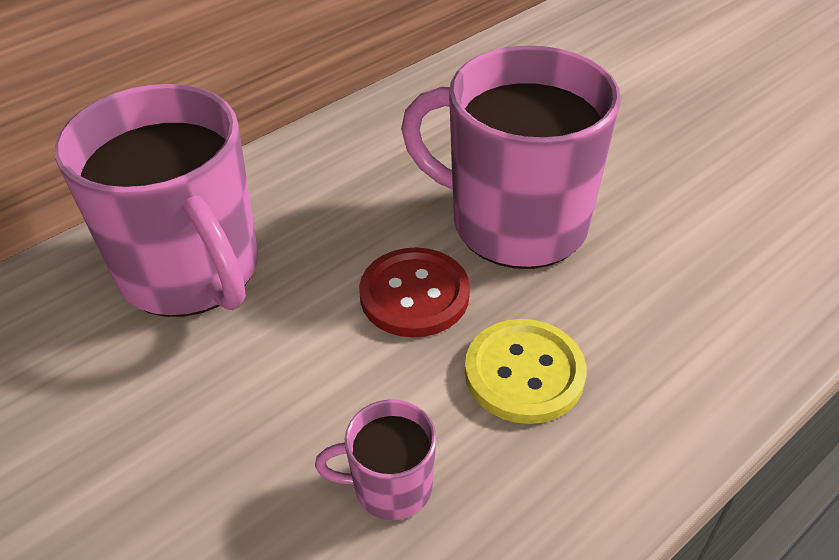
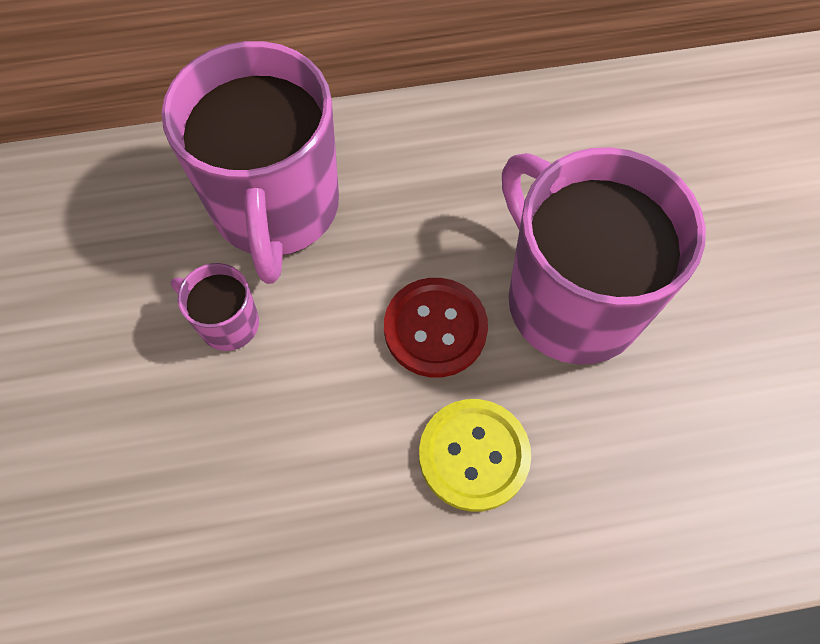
camera: 30 degrees right, 20 degrees up
pink mug [315,399,436,520] -> pink mug moved to [171,263,259,351]

